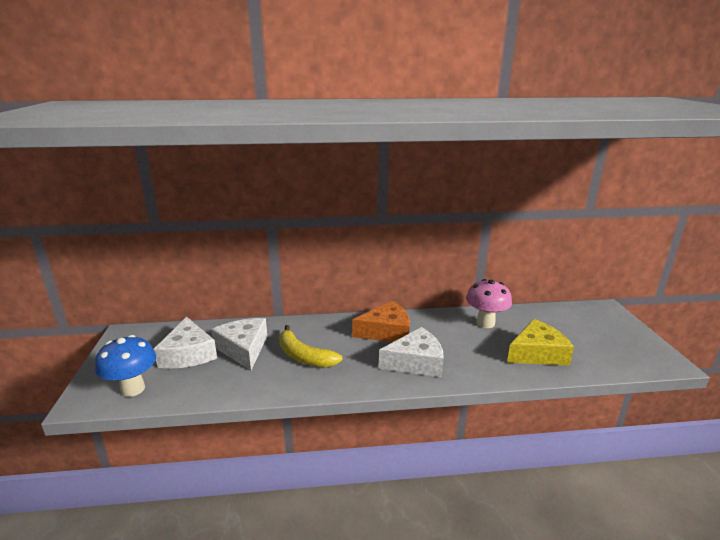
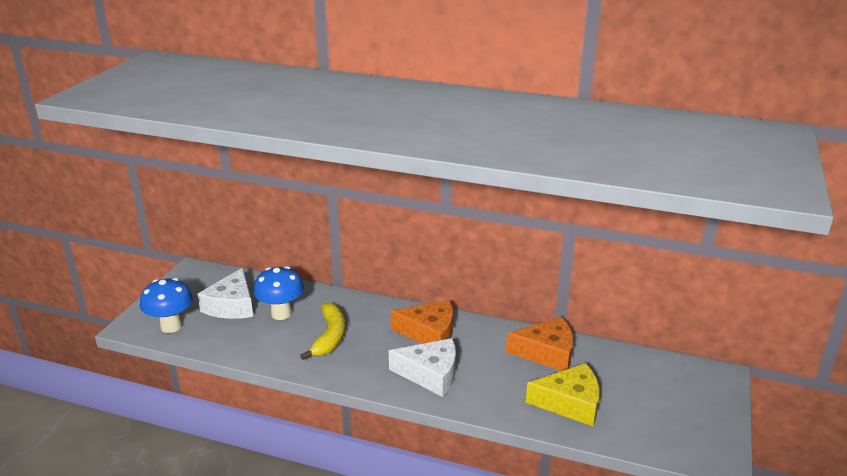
camera: 25 degrees right, 5 degrees up
white cheese [211,318,267,371] -> blue mushroom [253,266,304,320]
yellow banana [279,325,342,367] -> yellow banana turned 150 degrees counterclockwise [300,302,345,360]
pink mushroom [466,279,512,328] -> orange cheese [506,317,573,371]

